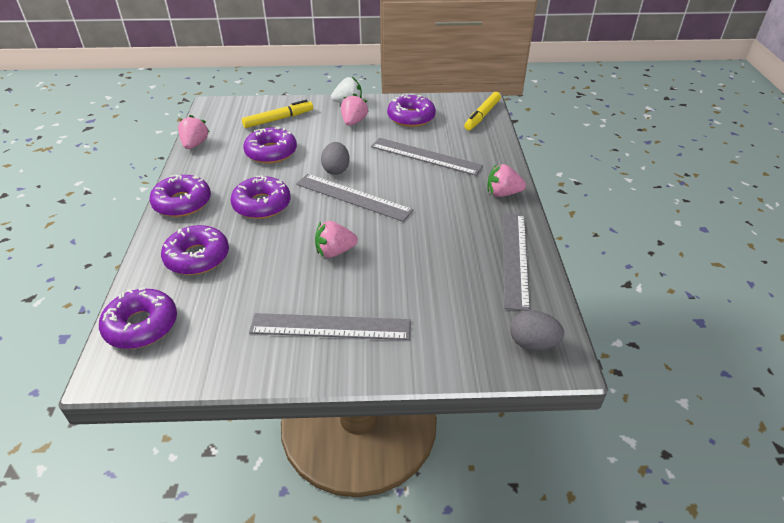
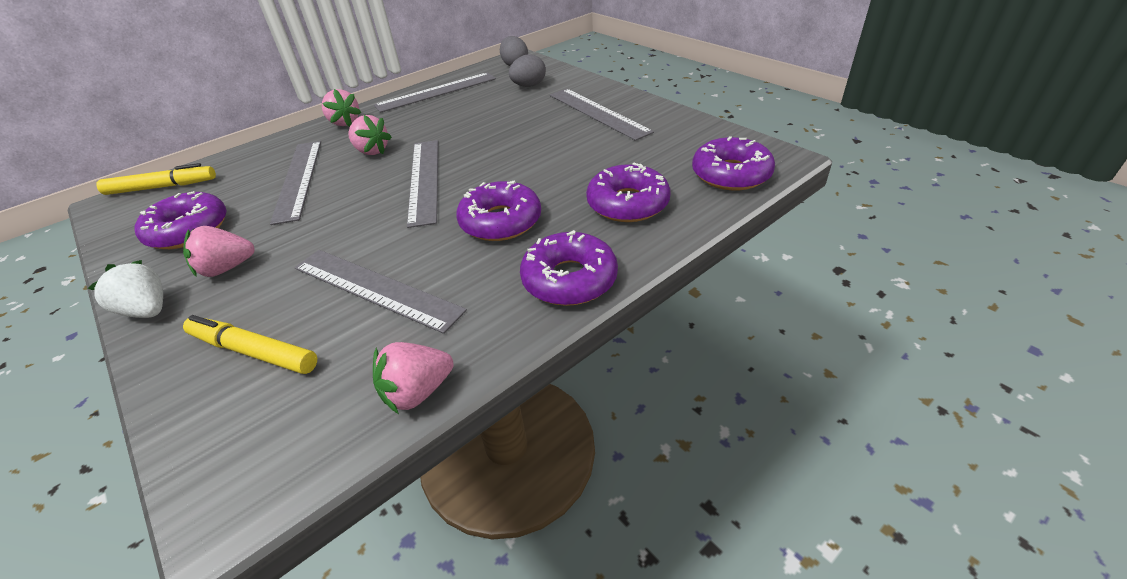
camera: 125 degrees left, 0 degrees up
purple donut [243,126,297,164] -> grey ruler [295,250,467,334]
pink strawberry [315,221,358,258] -> pink strawberry moved to [348,115,392,155]
grey egg [321,142,350,175] -> grey egg moved to [509,54,546,87]

